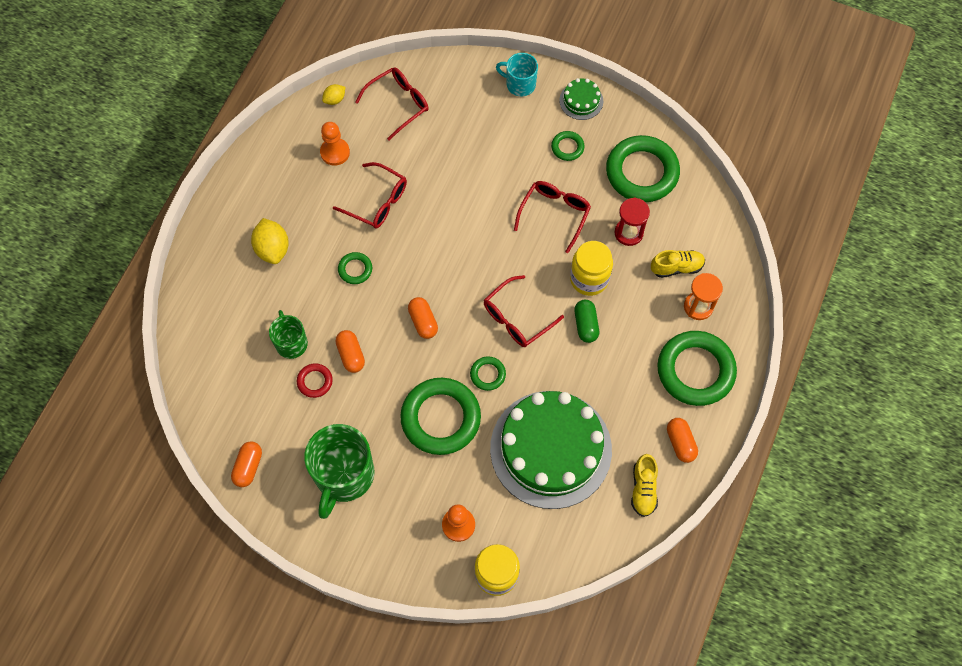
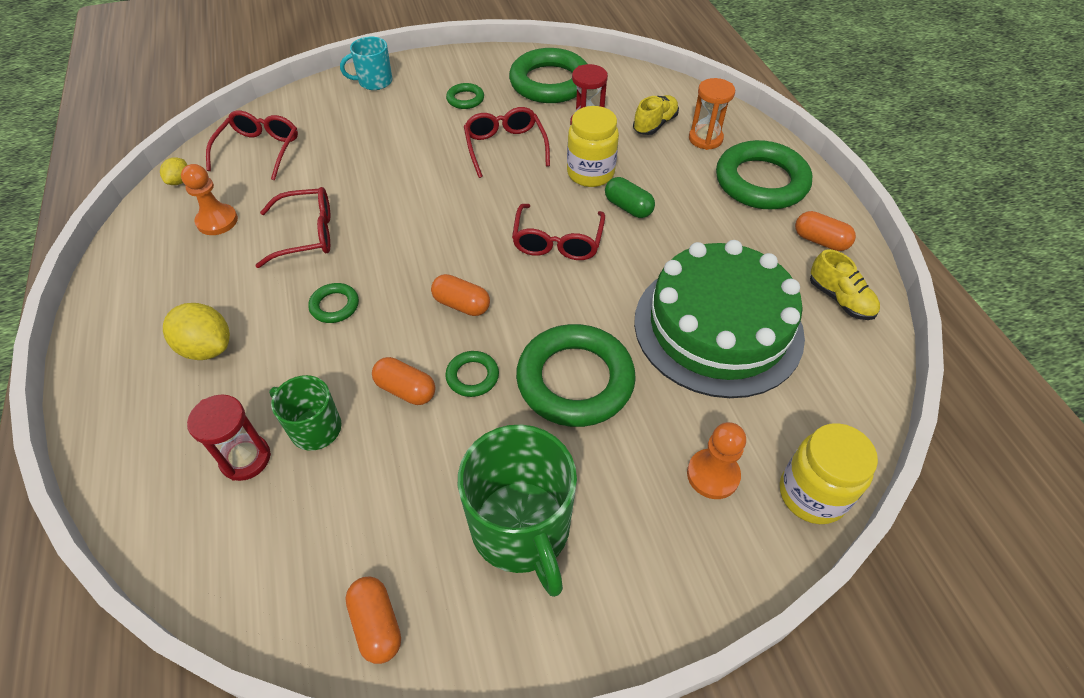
camera: 40 degrees left, 15 degrees down
red ring [297,363,333,398] -> none
green ring [470,356,506,391] -> green ring moved to [445,351,499,397]
green cake [559,78,603,120] -> none
none -> red hourglass [187,394,271,481]

